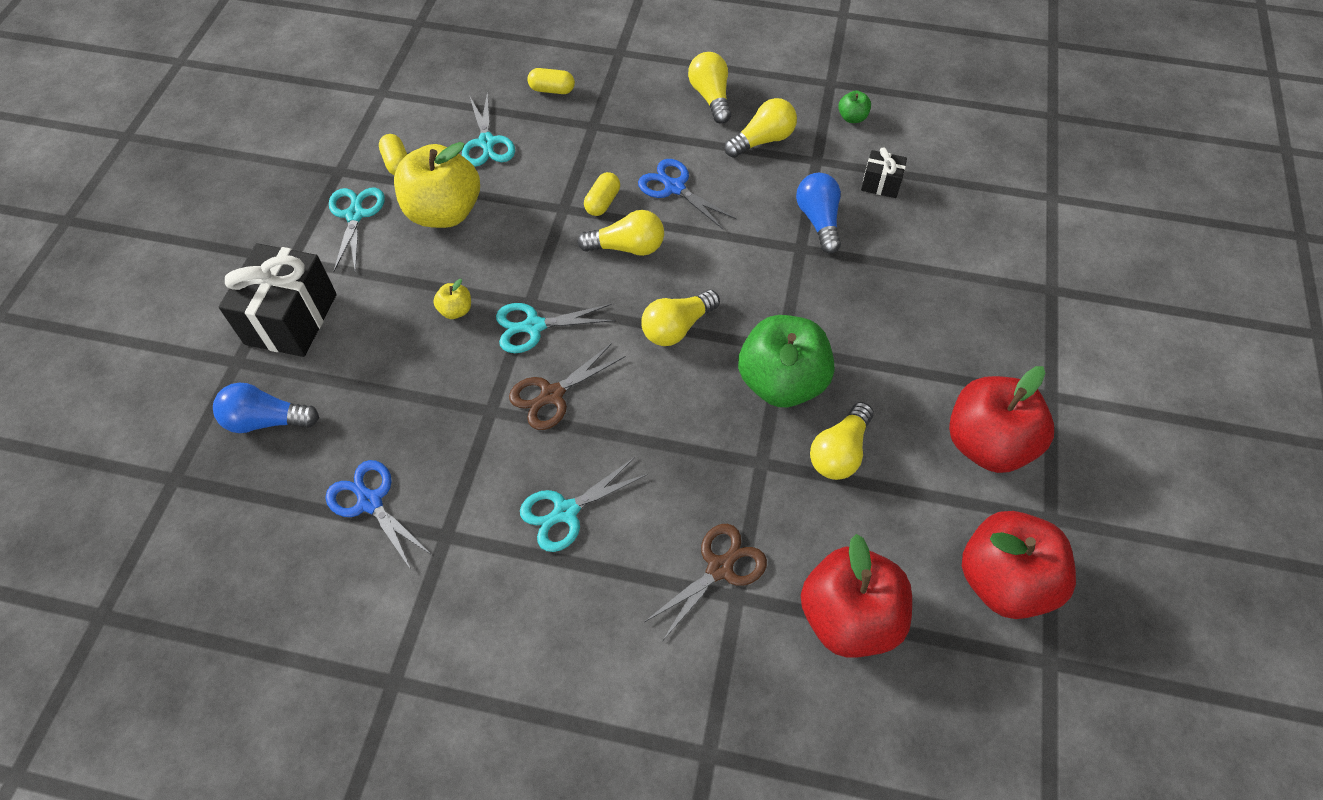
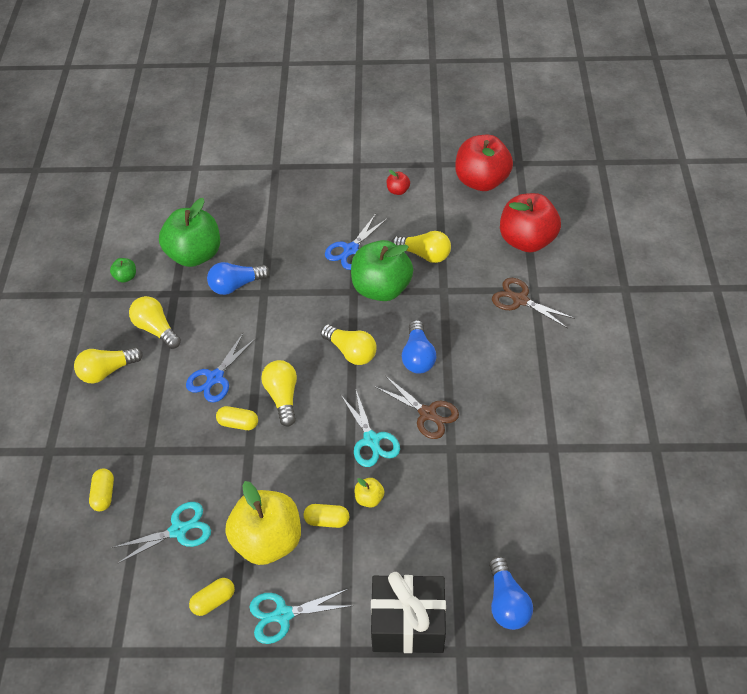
camera: 100 degrees left, 5 degrees down
blue scissors [326,460,432,570] -> blue scissors moved to [325,214,388,270]
turquoise scissors [520,457,648,552] -> none
black gift [861,147,907,198] -> green apple [159,198,220,267]
red apple [949,366,1054,473] -> red apple [387,170,410,195], size x0.42
none -> yellow capsule [304,504,349,528]
none -> blue light bulb [402,320,436,374]

